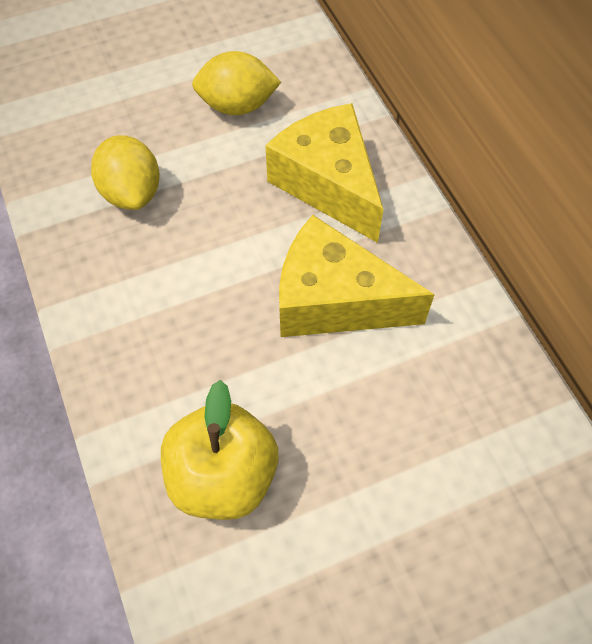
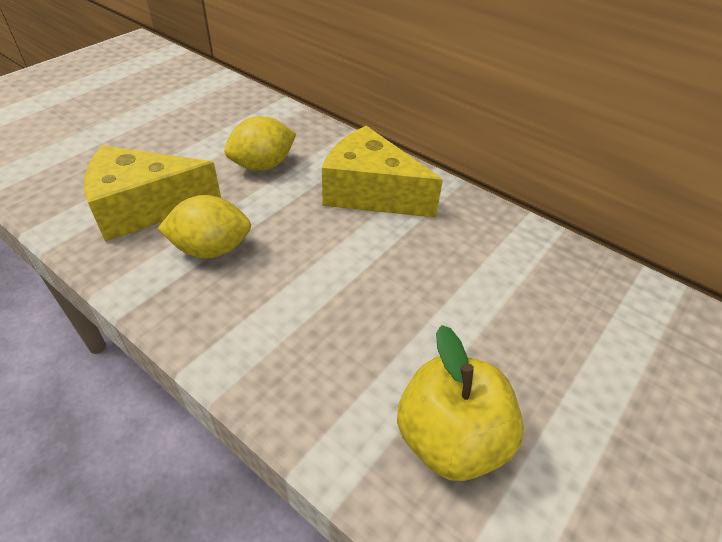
camera: 30 degrees left, 15 degrees down
yellow lemon [91,135,160,210] -> yellow lemon turned 45 degrees counterclockwise [157,195,251,258]
yellow cheese [279,215,435,337] -> yellow cheese moved to [84,145,221,242]

